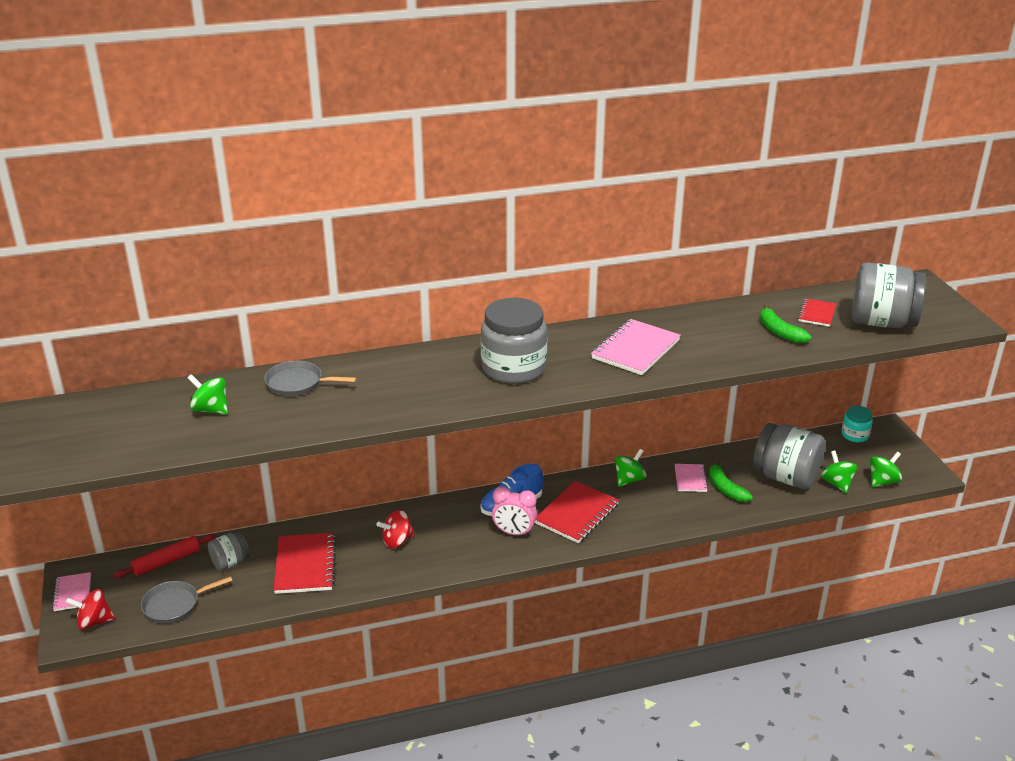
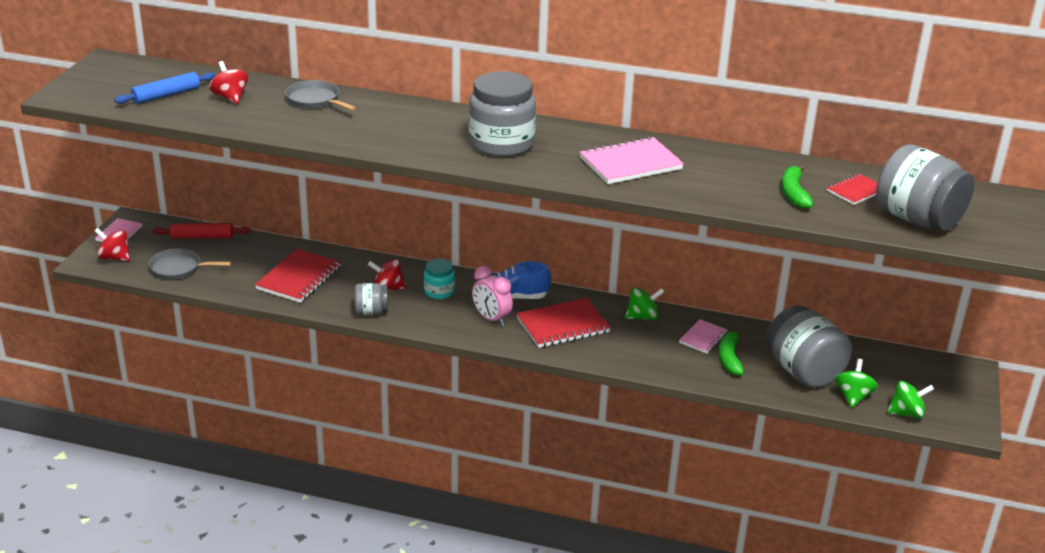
camera: 30 degrees right, 0 degrees up
green spinning top [188,374,228,414] -> red spinning top [209,61,248,104]
grey jar [208,531,250,571] -> grey jar moved to [355,283,388,315]
turquoise jar [841,406,873,442] -> turquoise jar moved to [424,259,455,299]
none -> blue rolling pin [114,72,215,104]

